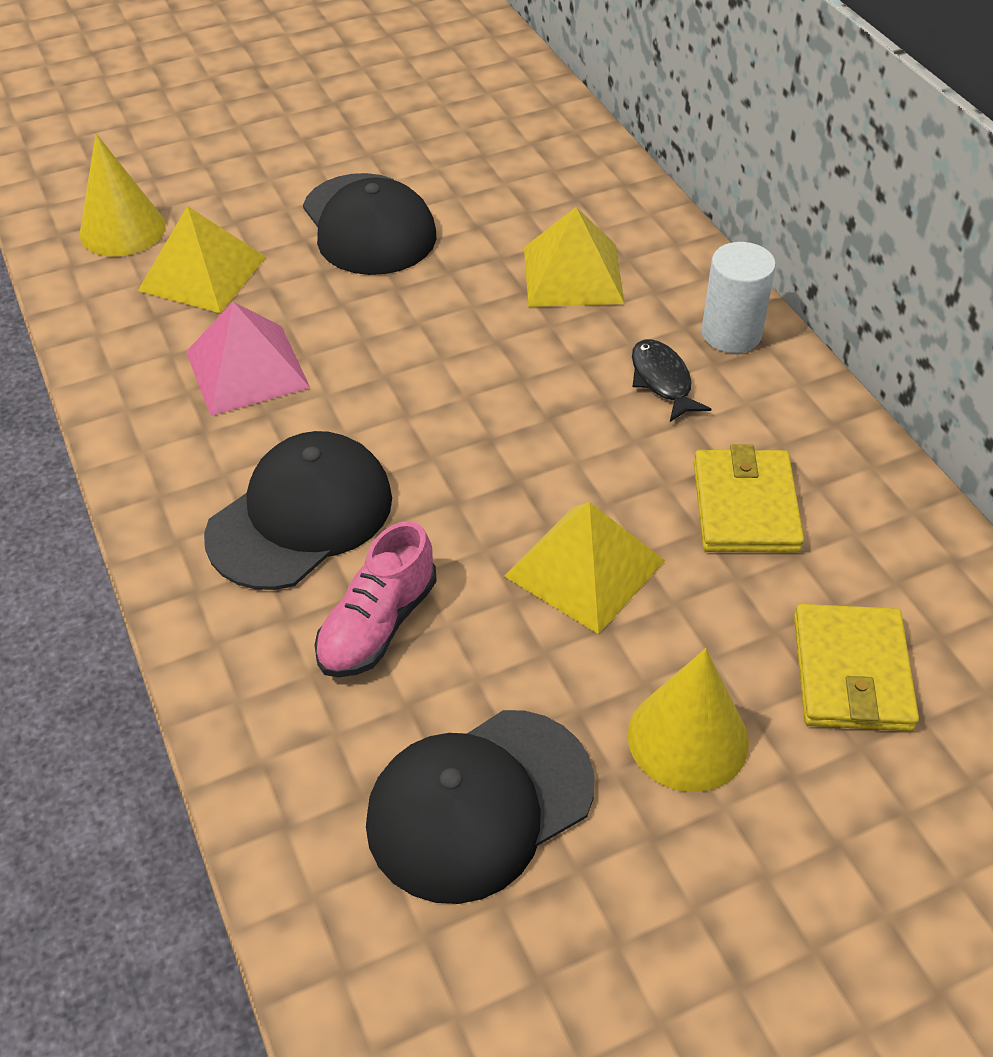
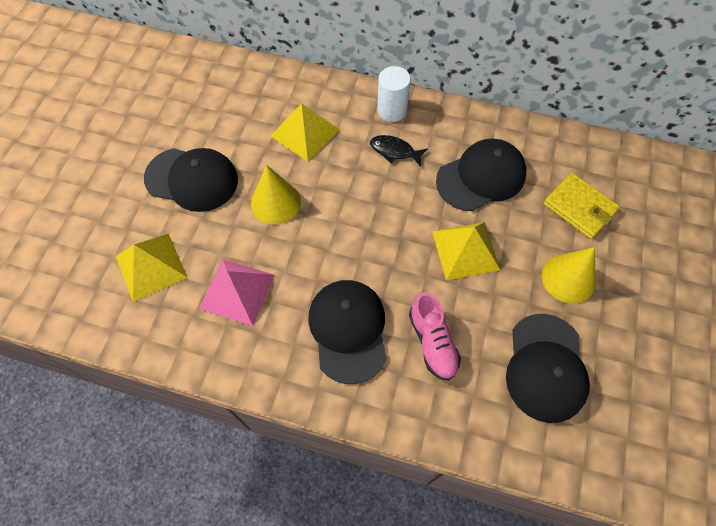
camera: 50 degrees left, 15 degrees up
yellow cone [80,134,166,257] -> yellow cone moved to [251,165,301,225]
yellow wallet [694,444,804,553] -> black cap [436,139,526,211]

